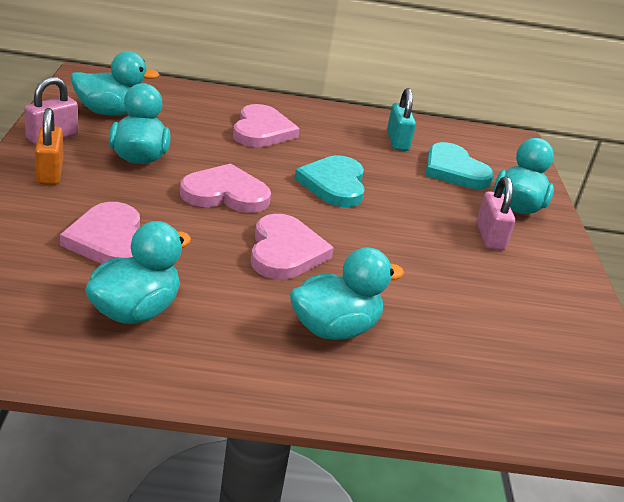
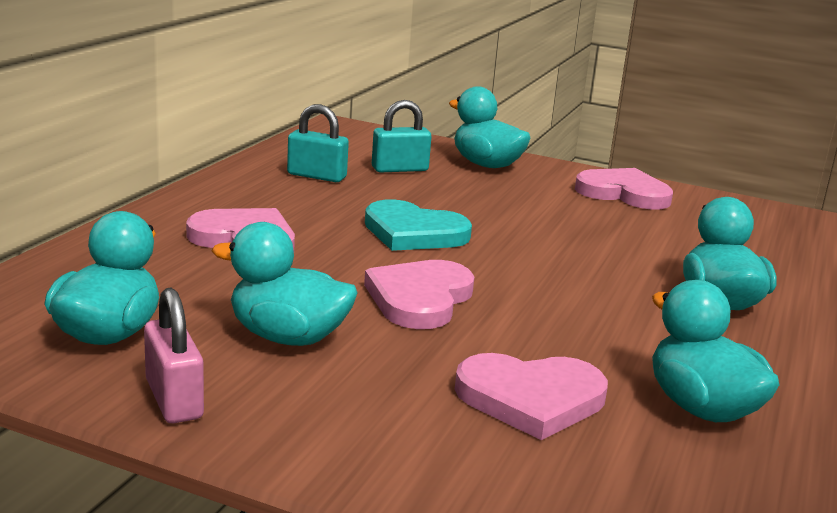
camera: 65 degrees left, 10 degrees down
orange padlock [35,108,64,185] -> none
pink heart [251,214,334,280] -> pink heart moved to [575,168,673,209]
turquoise heart [426,142,494,189] -> turquoise padlock [372,100,432,172]
pink padlock [477,177,515,251] -> none

